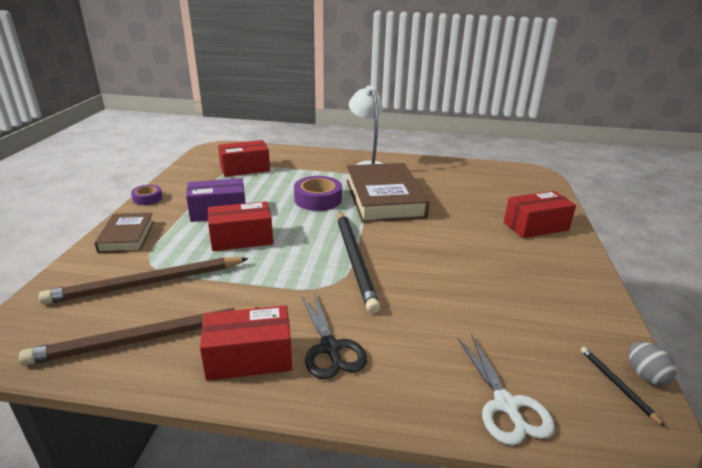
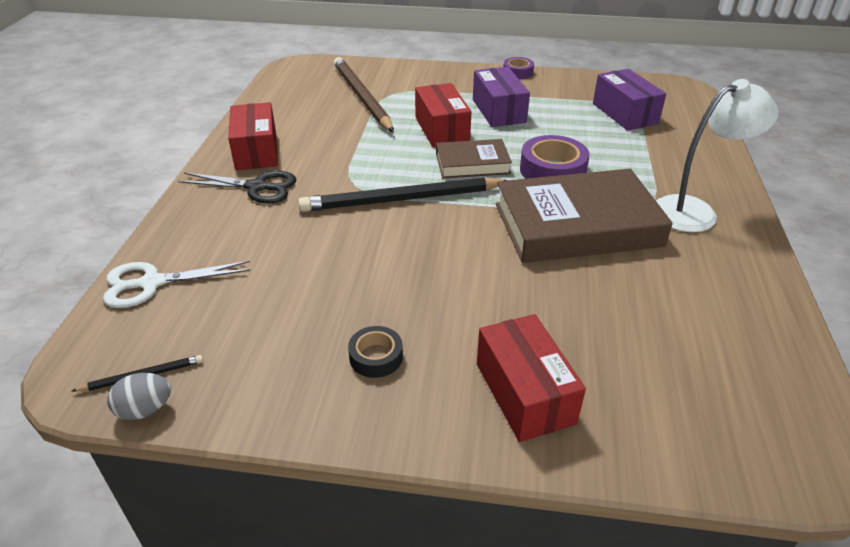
camera: 90 degrees right, 10 degrees up
brown pencil [19,307,257,365] -> none
brown book [94,213,154,253] -> brown book moved to [436,139,512,178]
red box [218,140,270,177] -> purple box [593,69,666,131]
black scissors [301,292,367,379] -> black scissors turned 150 degrees counterclockwise [178,171,296,203]
none -> black tape [348,326,403,378]

